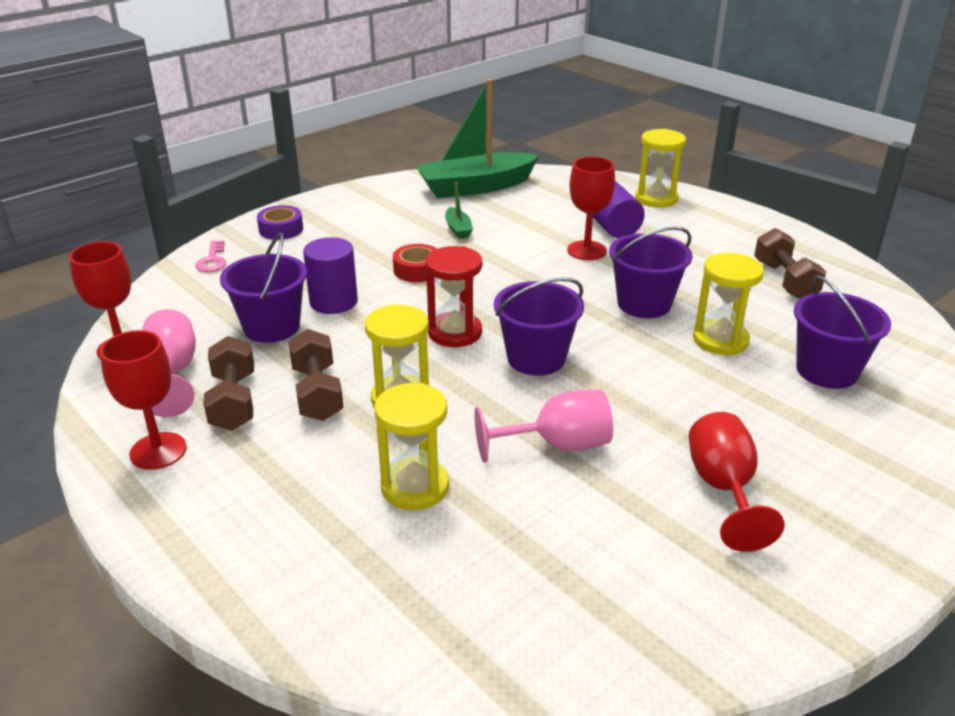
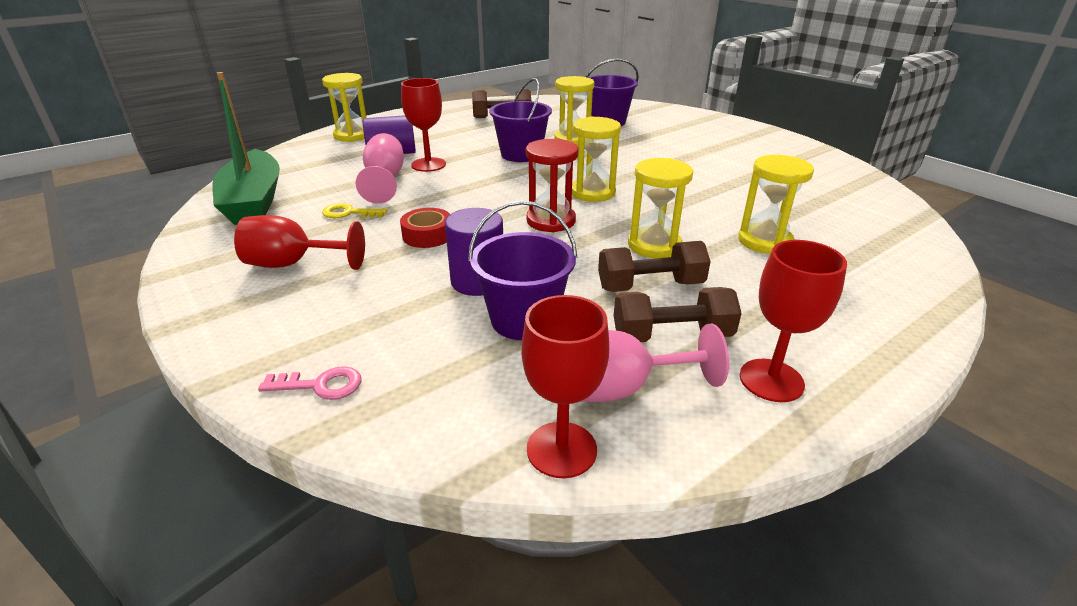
camera: 85 degrees left, 0 degrees up
purple tape [257,205,303,240] -> none
green boat [445,182,473,239] -> yellow key [322,203,387,218]
pink goblet [474,390,613,463] -> pink goblet moved to [356,133,404,204]
purple bucket [494,278,584,376] -> yellow hourglass [572,116,621,202]
red goblet [688,412,785,552] -> red goblet moved to [234,215,365,270]

